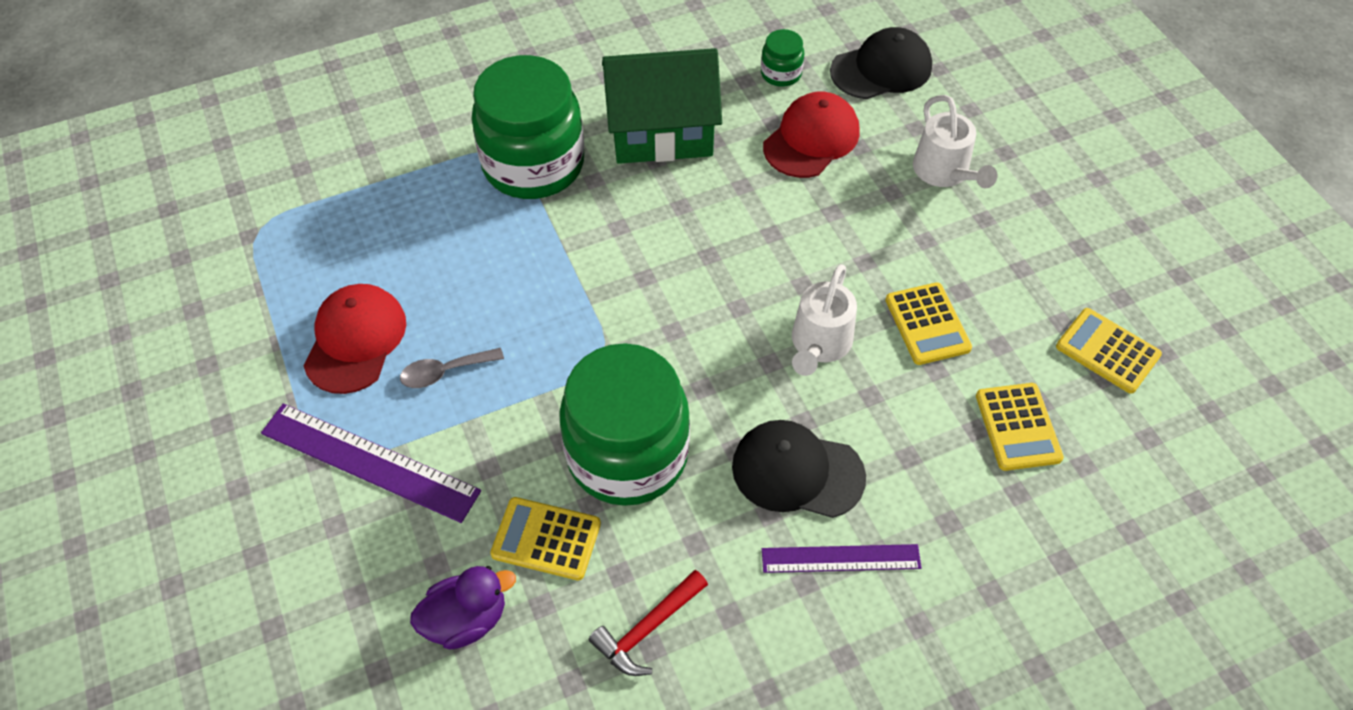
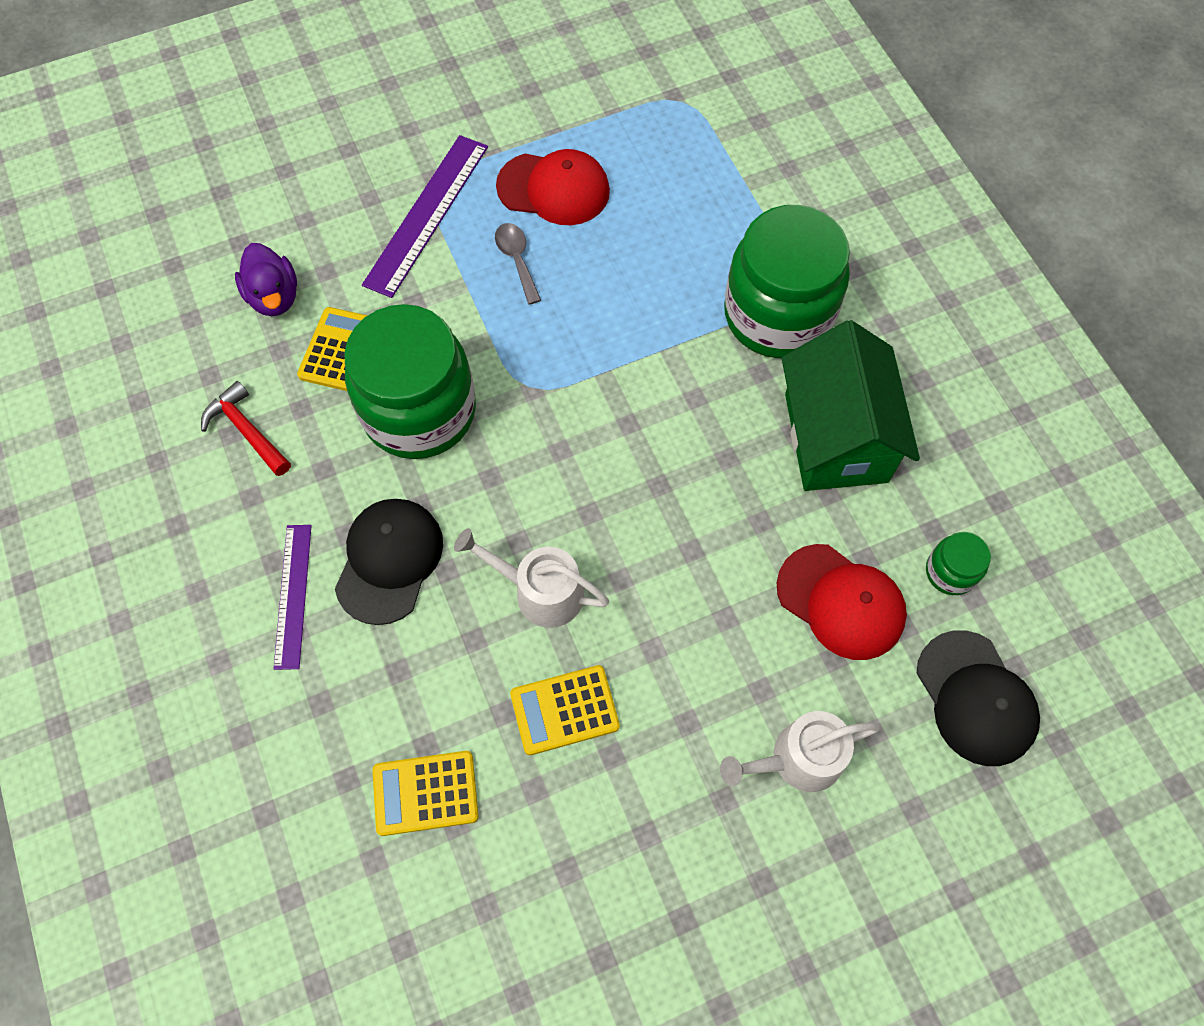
camera: 90 degrees right, 10 degrees up
yellow calculator [1056,308,1162,394] -> none

